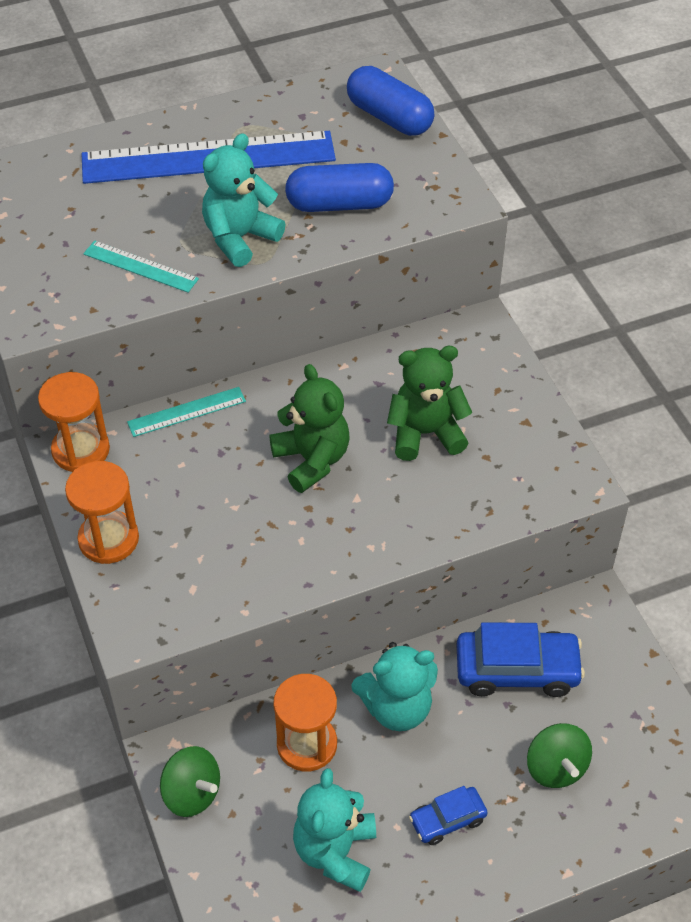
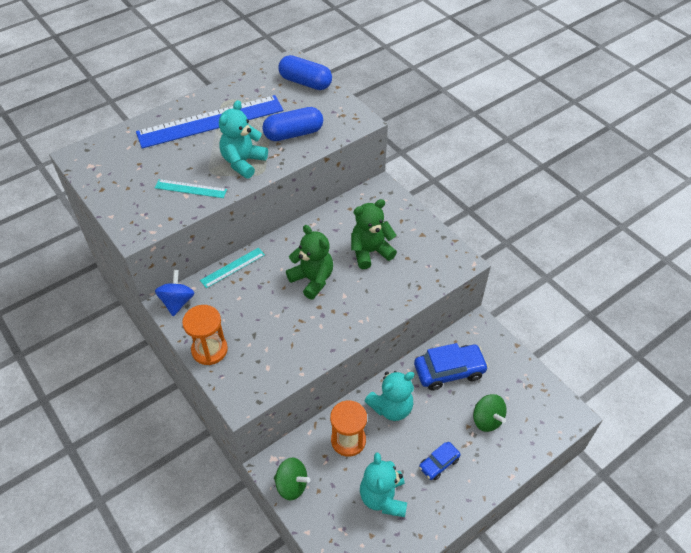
camera: 15 degrees left, 0 degrees up
orange hourglass [38,372,110,472] -> blue spinning top [155,270,195,316]

